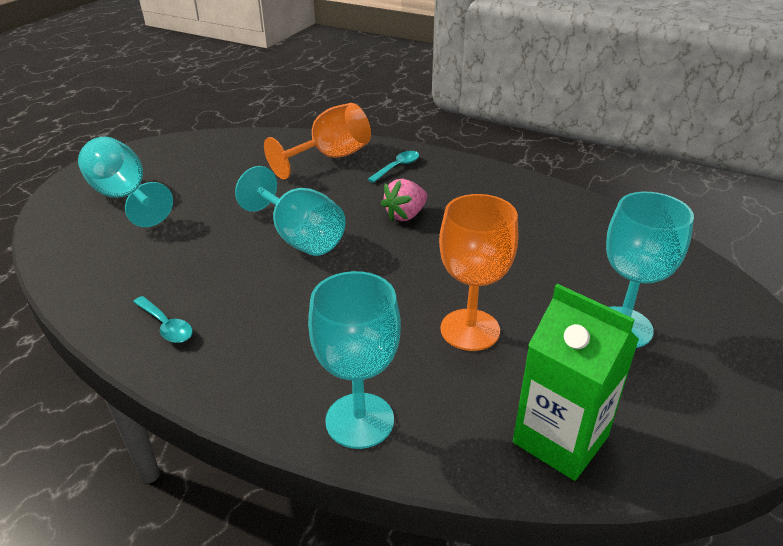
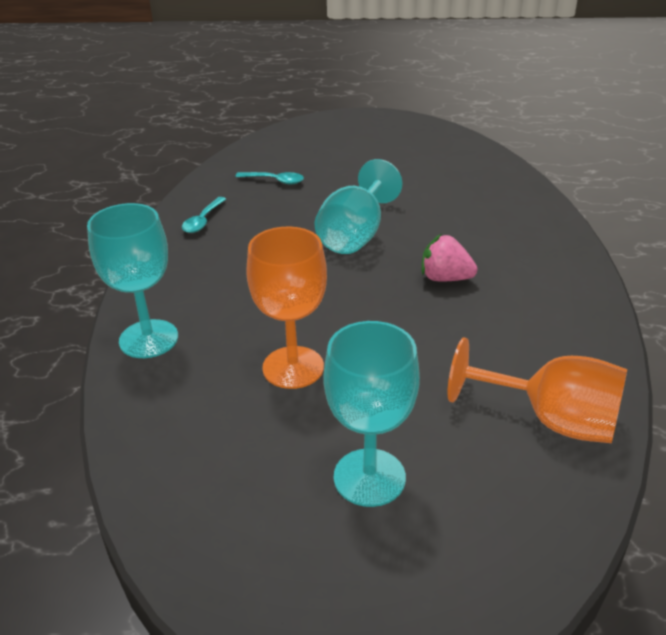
camera: 65 degrees right, 0 degrees up
turquoise goblet [78,137,173,227] -> none
orange goblet [264,103,371,179] -> orange goblet moved to [447,337,627,443]
turquoise spoon [368,151,419,183] -> turquoise spoon moved to [235,172,304,184]
green carton [513,284,639,481] -> none

